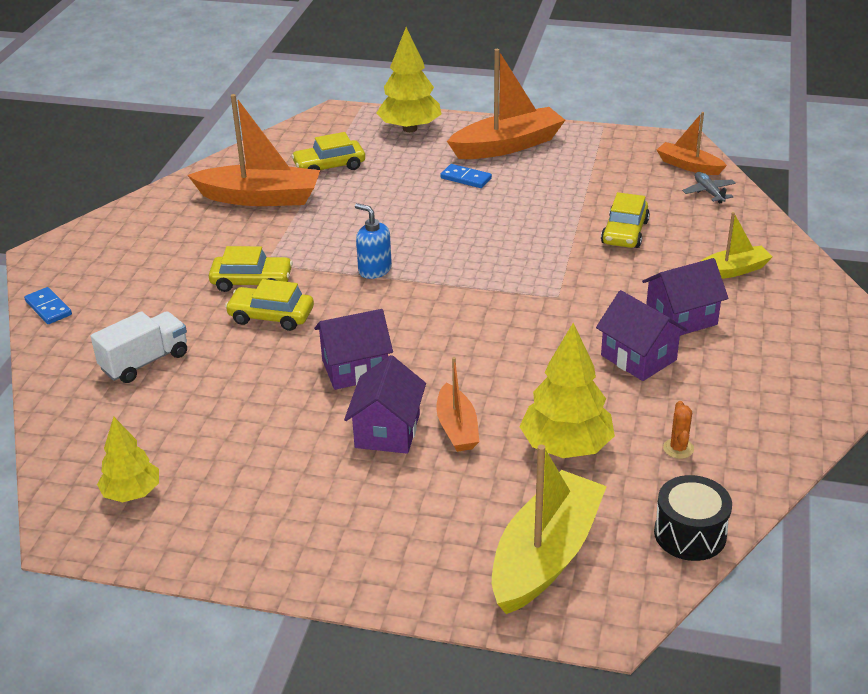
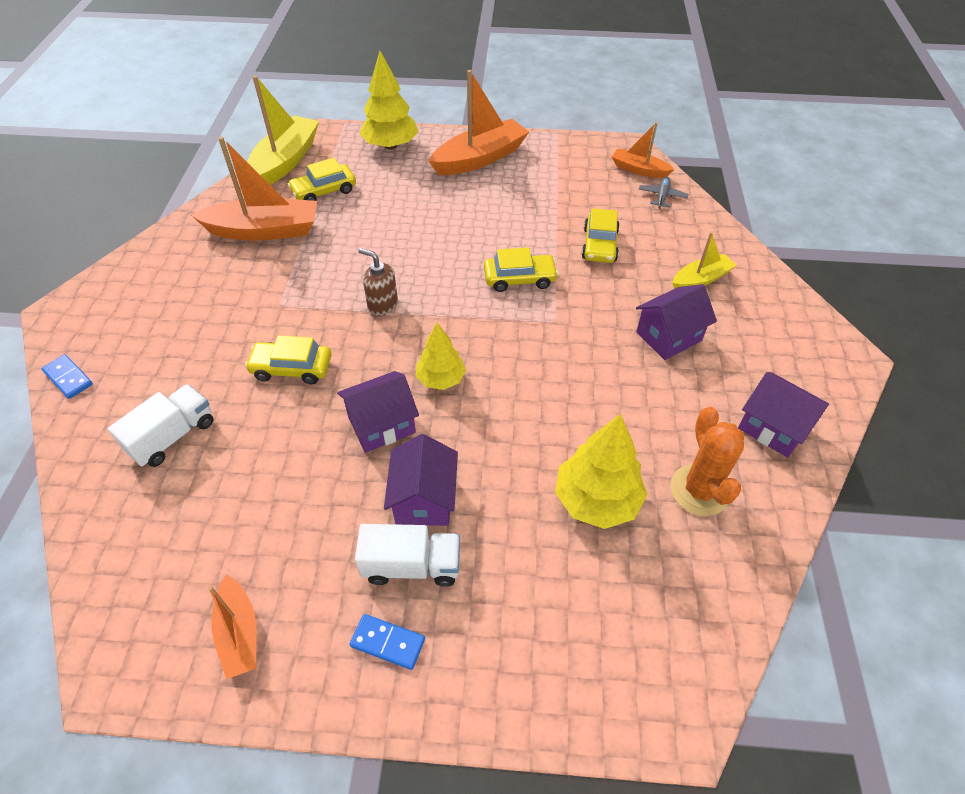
camera: 10 degrees left, 15 degrees up
yellow tree [97,417,159,502] -> yellow tree moved to [416,323,466,390]
yellow car [209,246,293,292] -> yellow car moved to [484,247,558,292]
blue soap dispenser [355,203,392,279] -> brown soap dispenser [358,248,398,316]
orange boat [436,357,479,452] -> orange boat moved to [208,574,257,679]
blue domino [440,164,492,188] -> blue domino moved to [349,614,425,670]
yellow boat [492,444,607,614] -> yellow boat moved to [247,75,319,185]
purple house [596,290,688,381] -> purple house moved to [738,372,829,458]
black drum [654,475,732,561] -> none
orange cactus [663,401,694,459] -> orange cactus [670,407,744,516], size x2.07
grey plane [682,172,736,204] -> grey plane turned 45 degrees clockwise [639,177,689,209]
none -> white truck [355,524,460,587]

